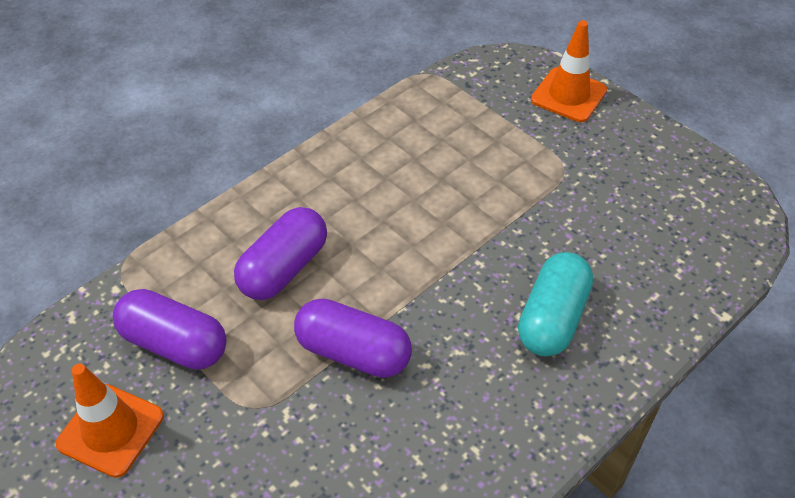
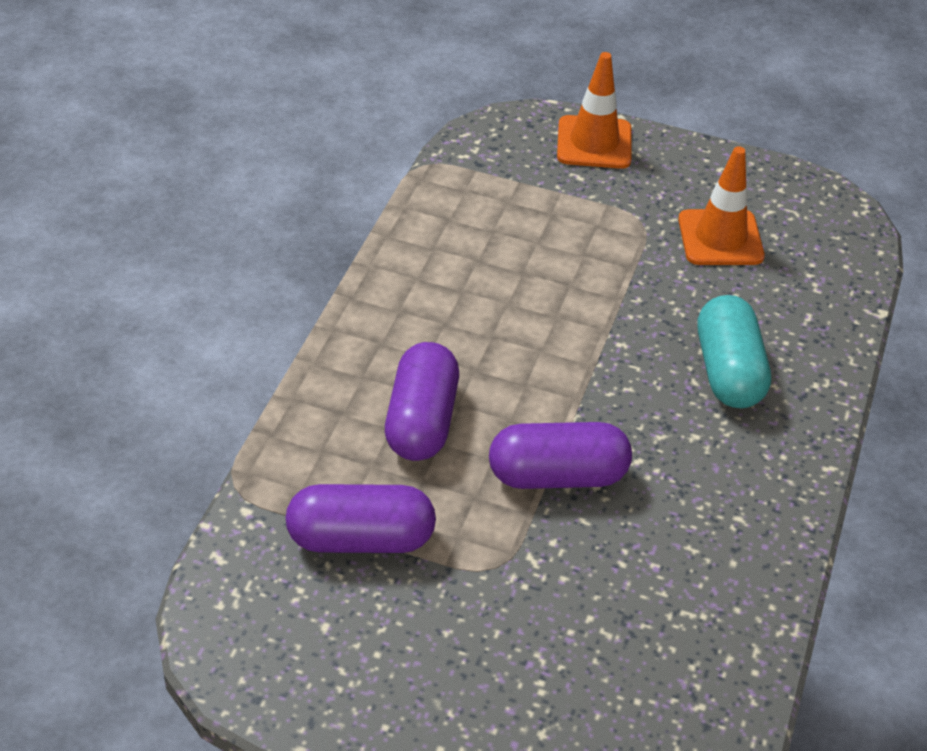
camera: 30 degrees left, 5 degrees down
orange traffic cone [56,364,164,478] -> orange traffic cone moved to [678,146,765,265]

